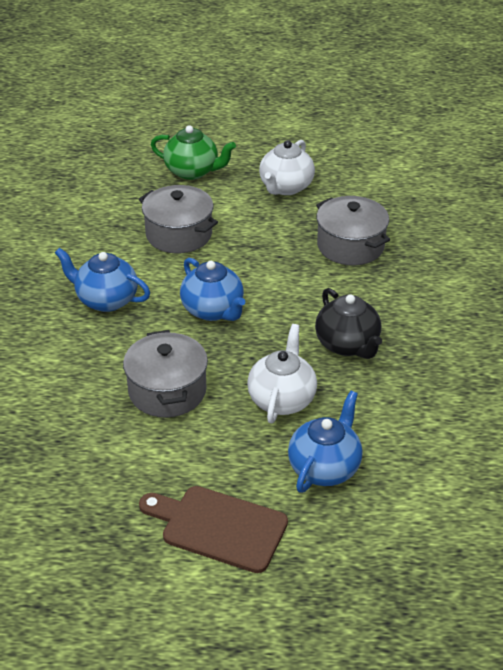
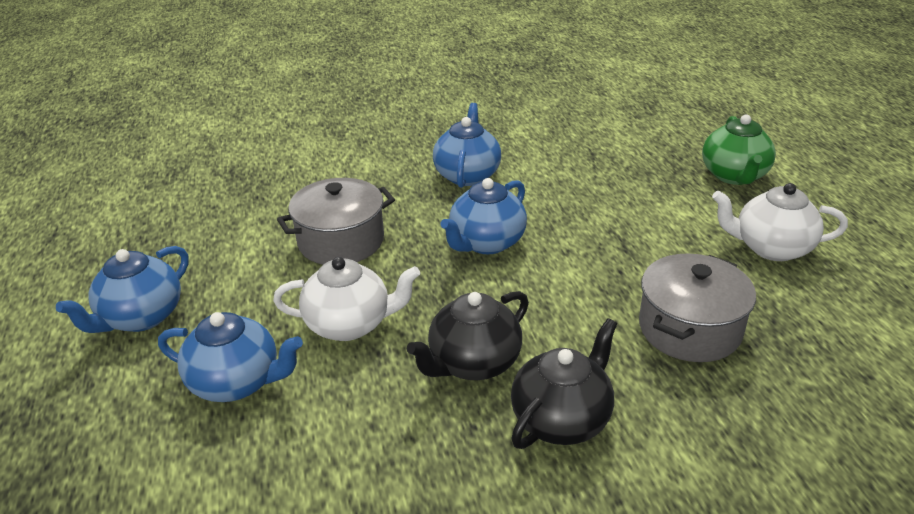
camera: 75 degrees right, 5 degrees down
grey pot [139,185,218,253] -> none
brown cutting board [139,486,288,573] -> blue teapot [56,246,189,333]
none -> black teapot [511,318,617,449]

